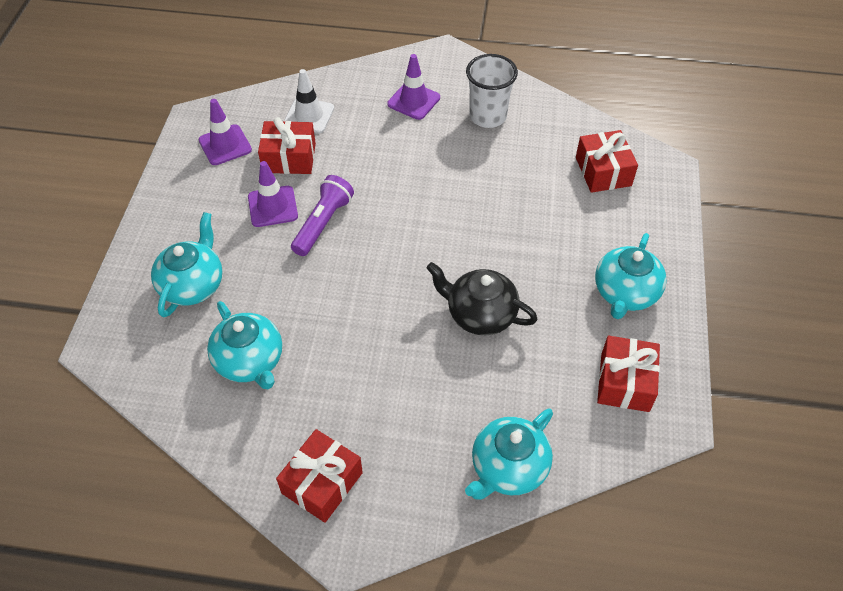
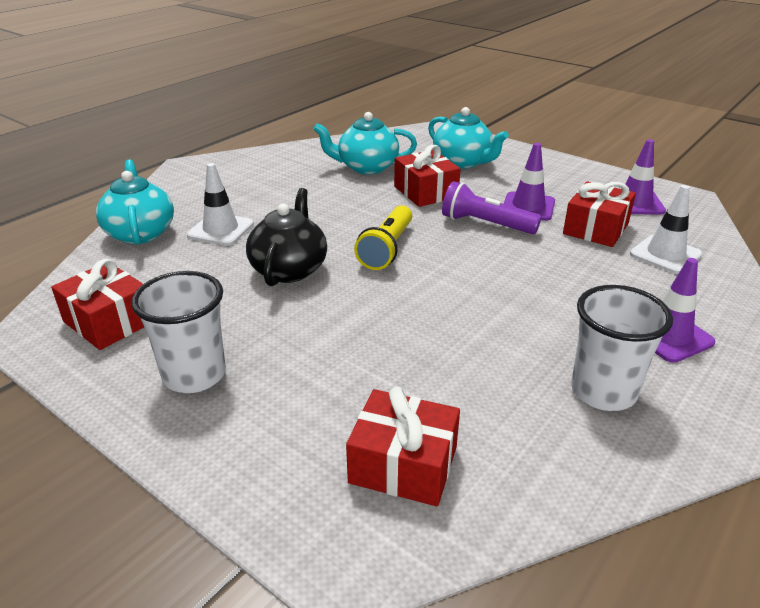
camera: 120 degrees right, 20 degrees down
red gift [276,429,363,523] -> red gift moved to [394,145,461,207]
purple flashlight [291,175,354,256] -> purple flashlight turned 150 degrees clockwise [442,181,541,234]
black teapot [427,262,537,335] -> black teapot turned 45 degrees counterclockwise [246,188,327,286]
turquoise teapot [595,233,667,319] -> white cup [132,271,226,393]
none -> white traffic cone [187,163,254,246]
none -> yellow flashlight [354,205,412,270]

